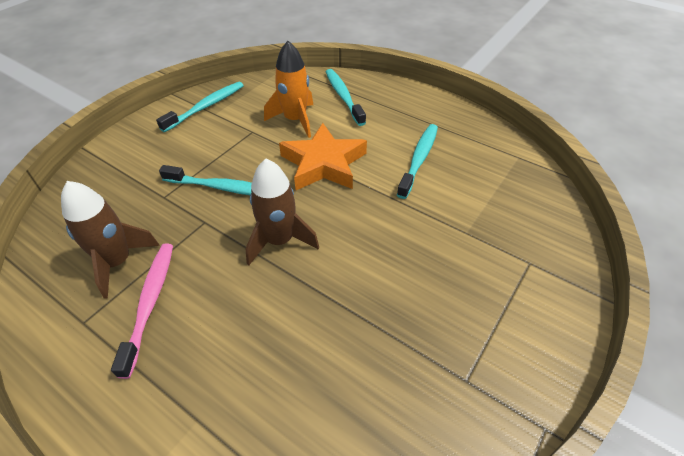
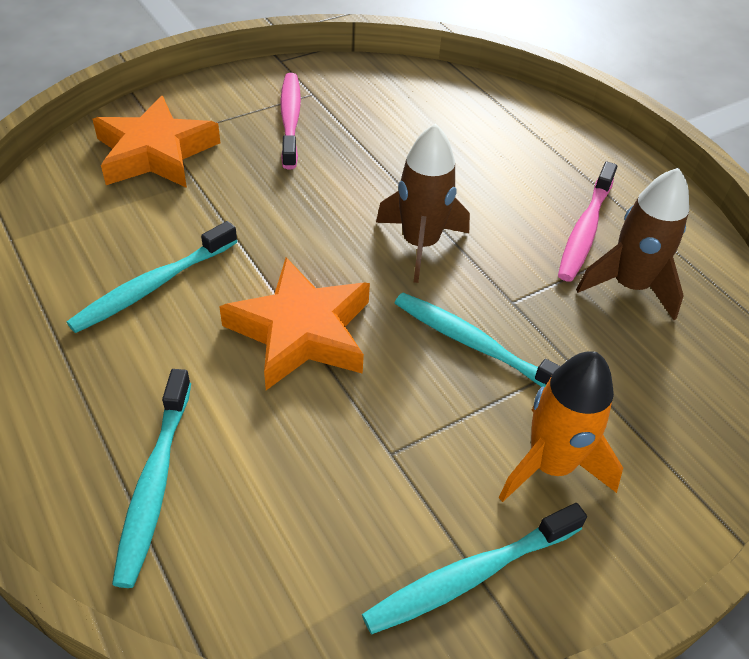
camera: 160 degrees left, 0 degrees up
orange rocket [264,41,313,138] -> orange rocket moved to [499,351,623,502]
none -> orange star [92,96,220,188]
none -> pink toothbrush [280,73,301,169]

